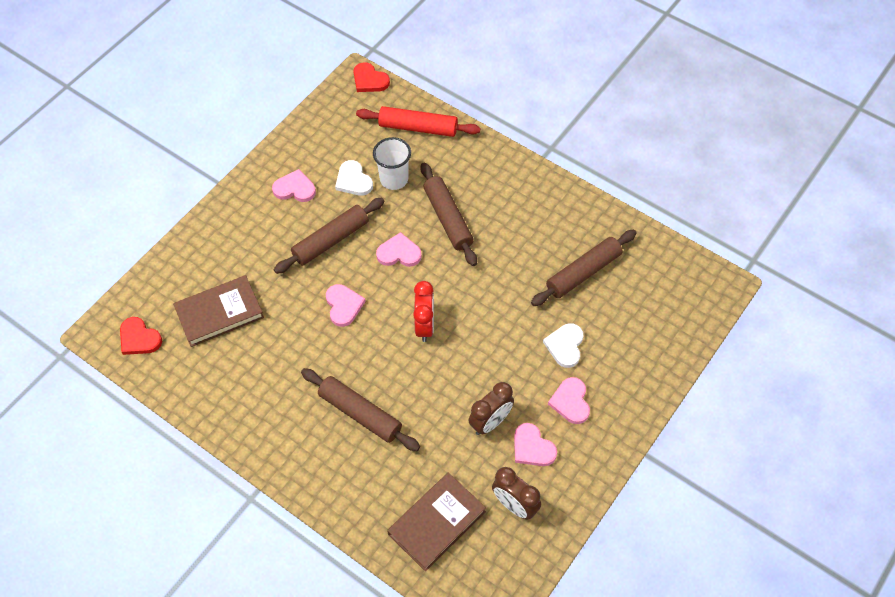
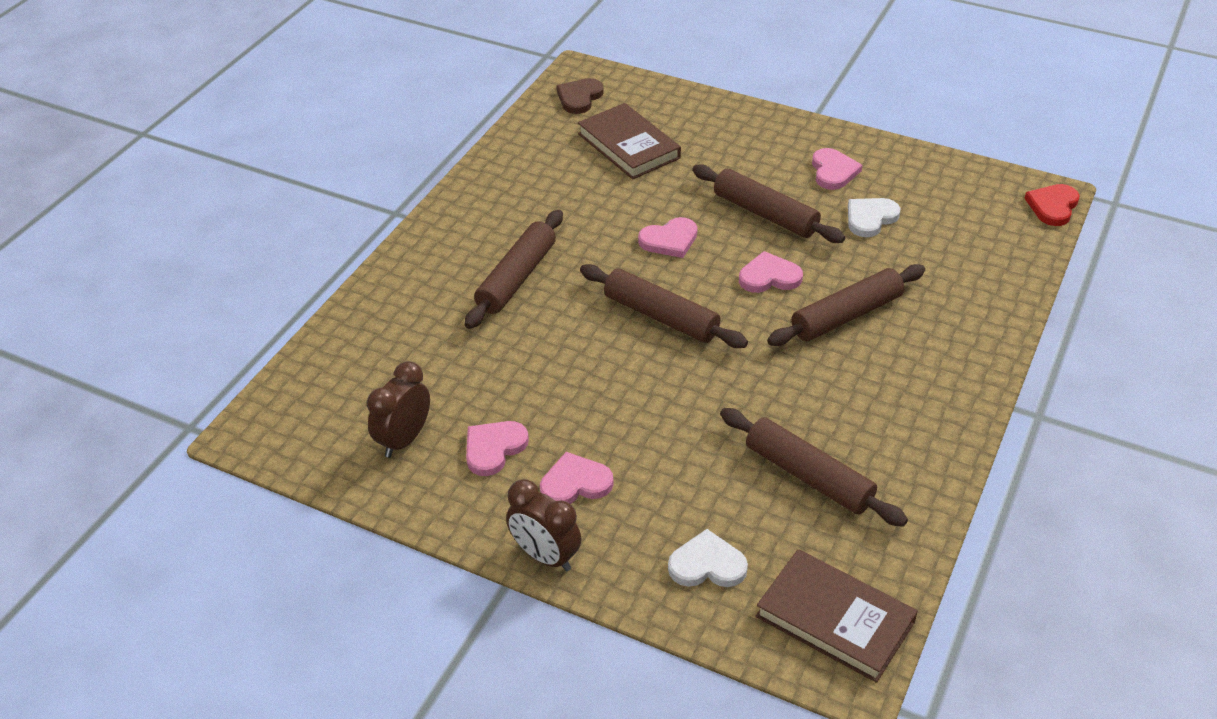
camera: 80 degrees right, 15 degrees down
red heart [120,317,162,355] -> brown heart [556,78,604,114]
red rolling pin [356,106,481,137] -> none
white cup [373,137,411,190] -> none
pink heart [376,232,422,267] -> pink heart turned 90 degrees counterclockwise [739,251,803,293]
brown book [387,473,486,571] -> brown book moved to [756,549,918,683]
red clock [413,281,434,342] -> brown rolling pin [580,264,748,348]
brown clock [469,382,514,435] -> brown clock moved to [506,479,581,571]
white heart [543,323,583,368] -> white heart moved to [668,529,748,587]

